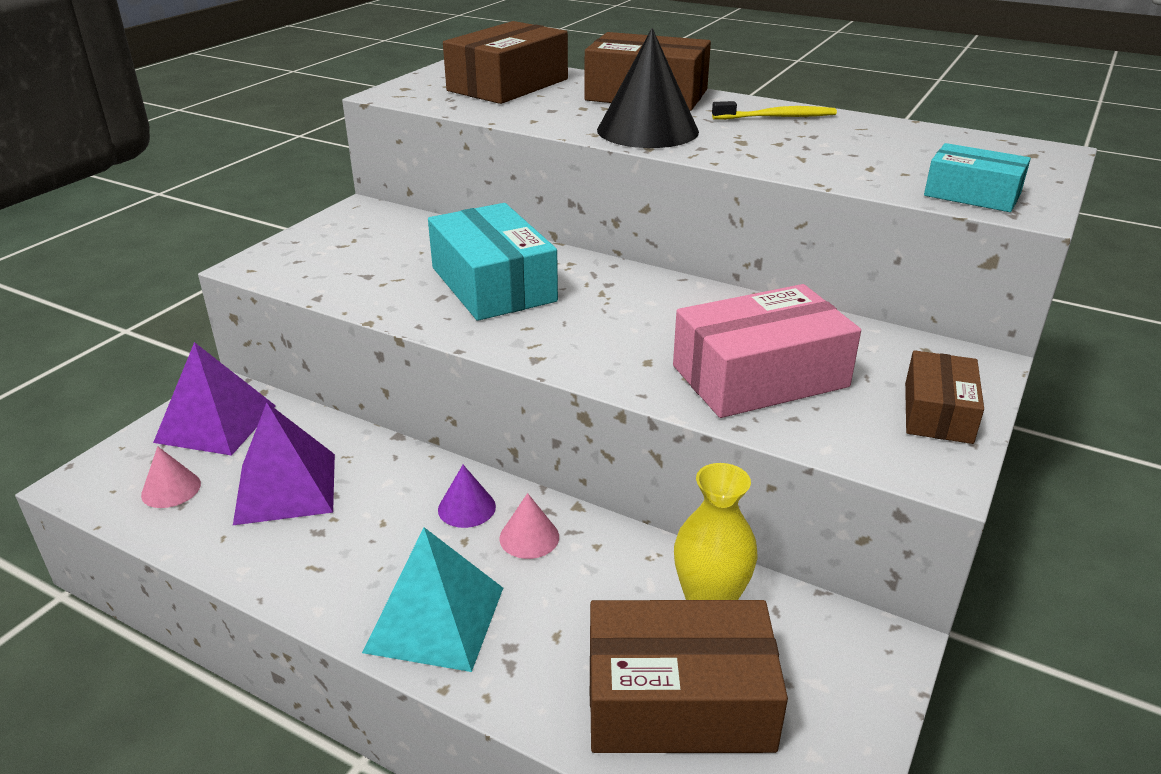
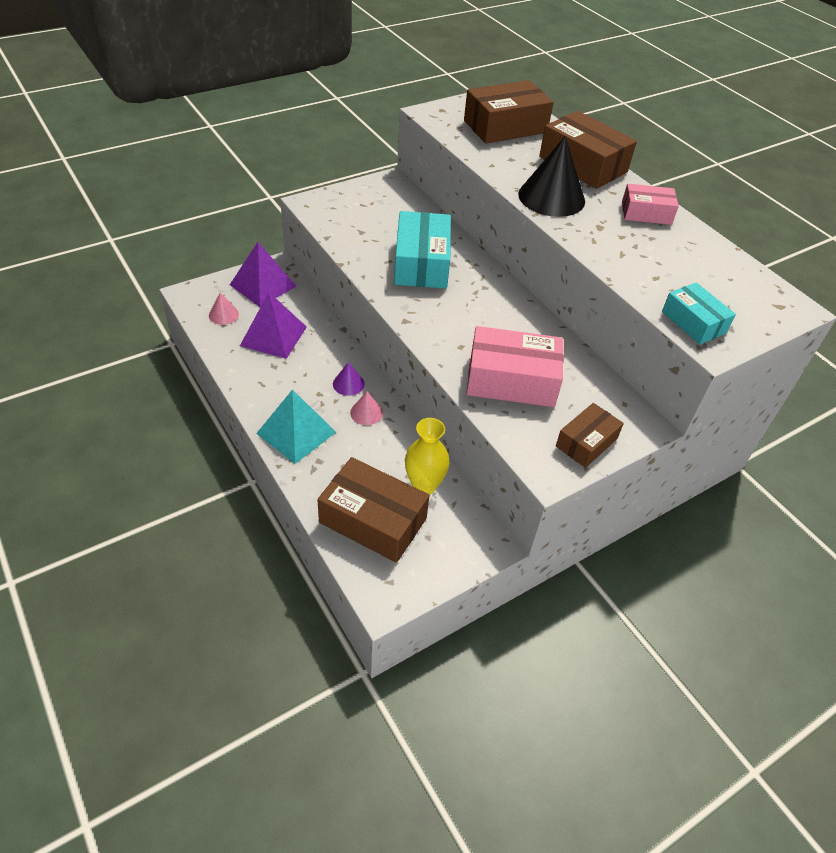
camera: 25 degrees right, 15 degrees up
yellow toothbrush [712,101,837,120] -> pink box [622,184,679,225]

